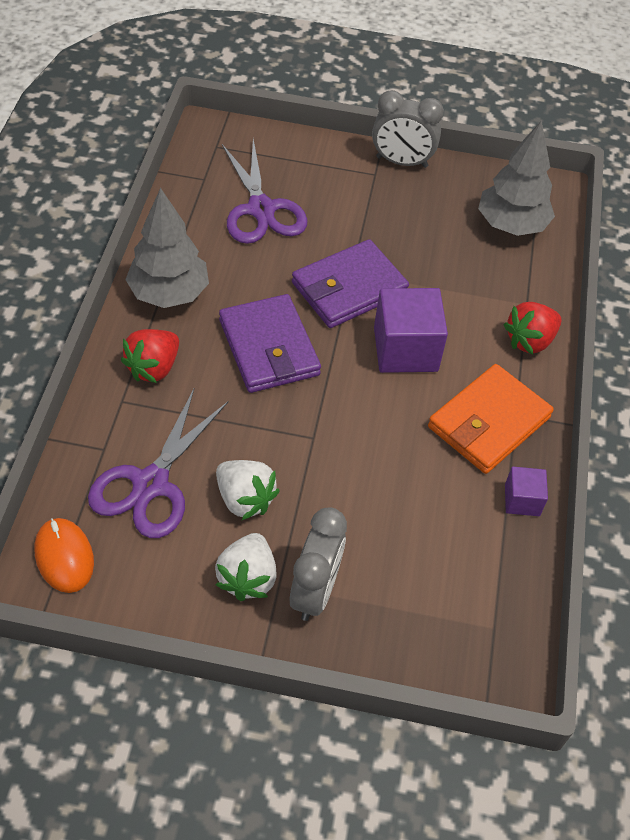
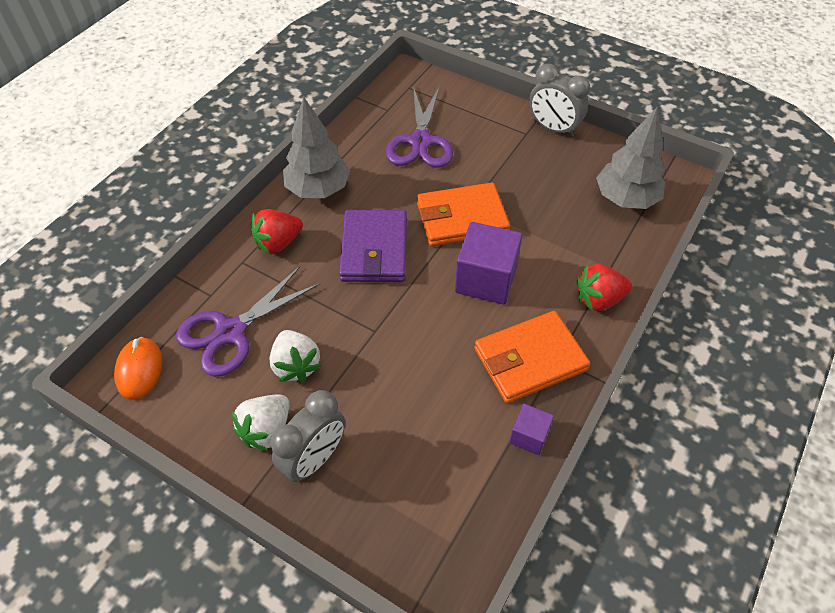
camera: 25 degrees right, 0 degrees up
purple wallet [292,239,409,328] -> orange wallet [417,183,510,247]

